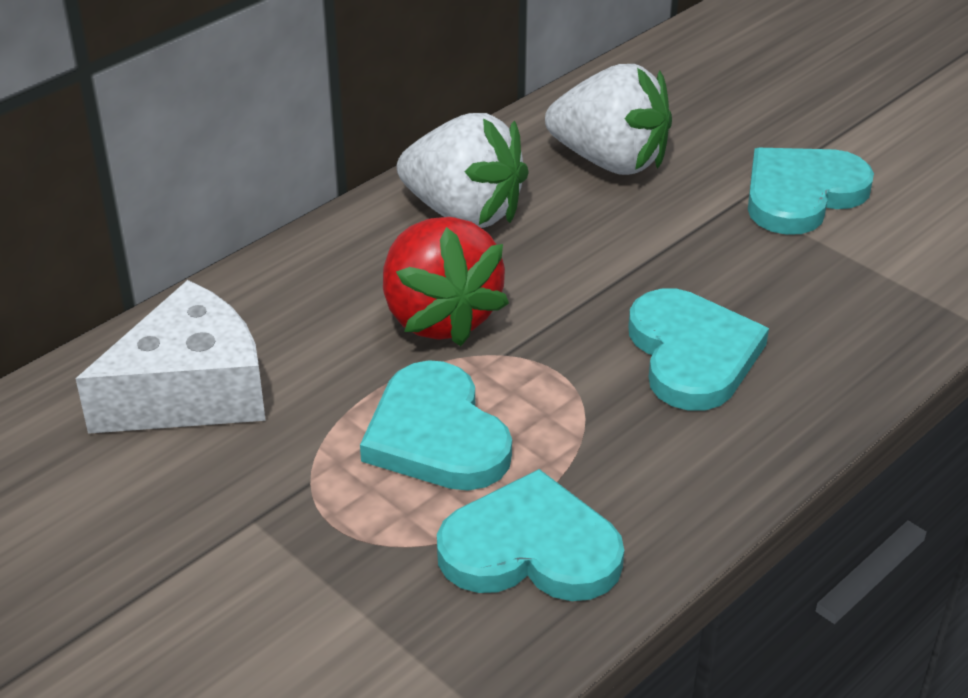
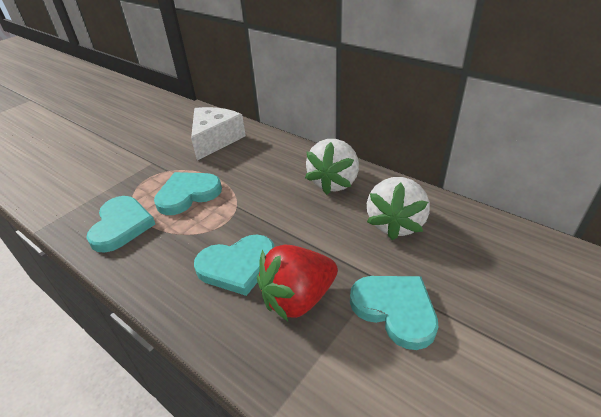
camera: 85 degrees right, 0 degrees up
white cheese [76,280,266,434] -> white cheese turned 120 degrees counterclockwise [191,107,246,160]
red strawberry [383,217,509,346] -> red strawberry moved to [257,245,338,321]

